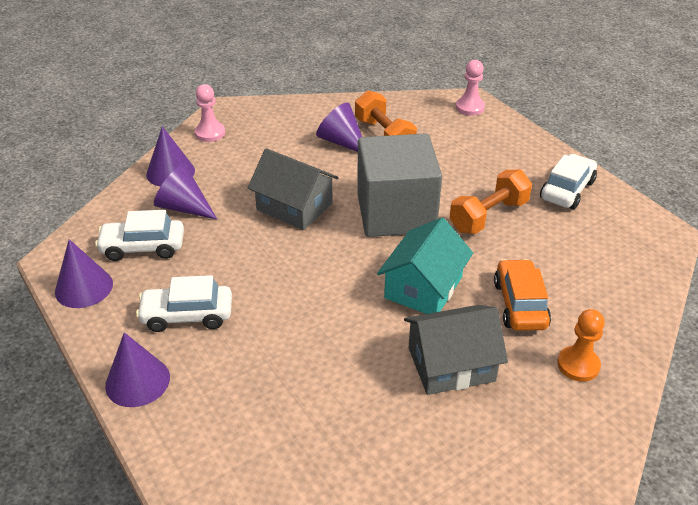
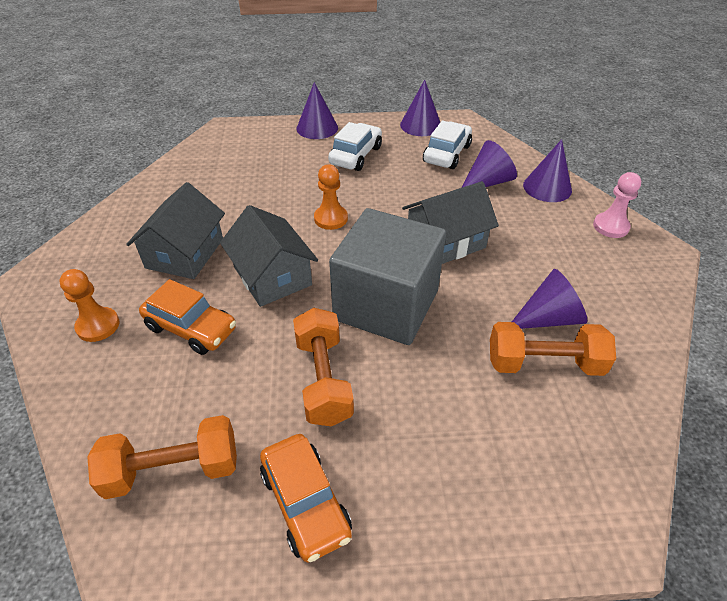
camera: 120 degrees right, 5 degrees up
turquoise house [377,217,473,314] -> grey house [220,205,318,307]
pink pawn [456,60,485,116] -> none
white car [540,154,597,209] -> orange car [260,434,352,562]
none -> orange dumbbell [87,415,237,499]
none -> orange pawn [314,165,348,230]

